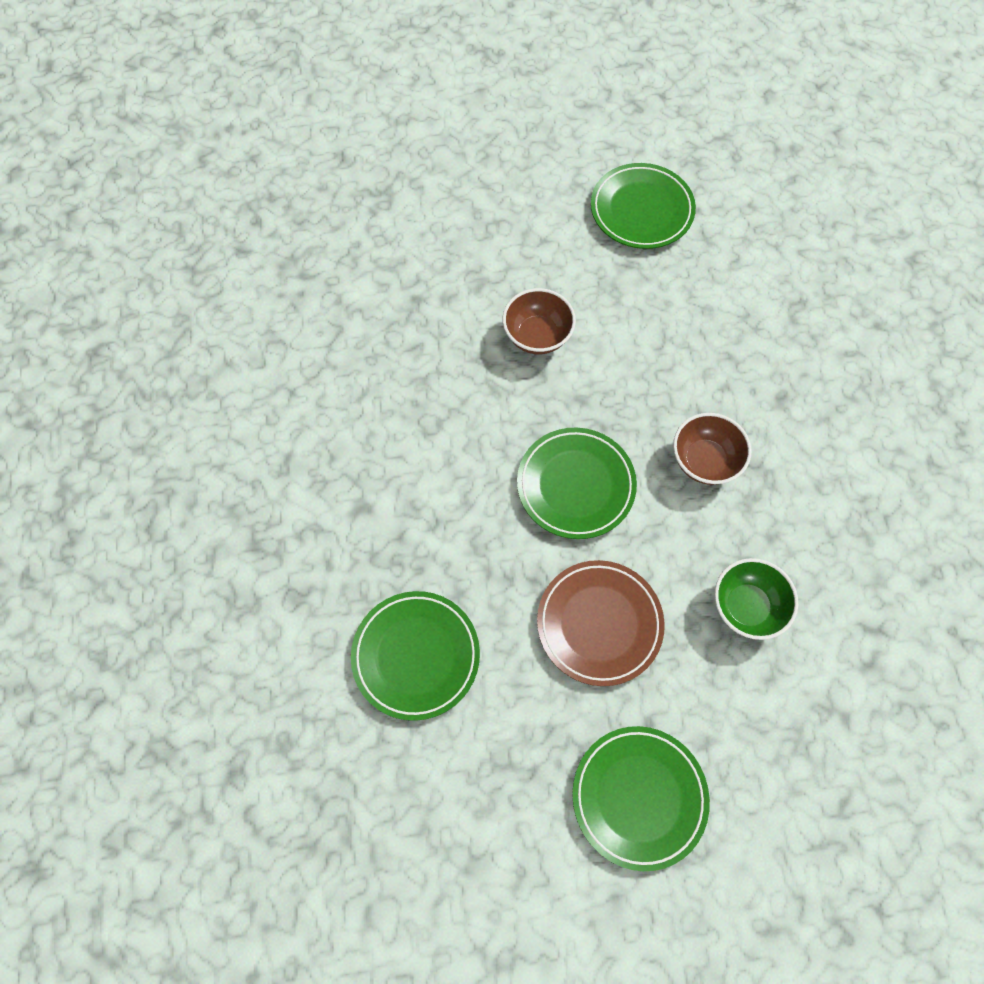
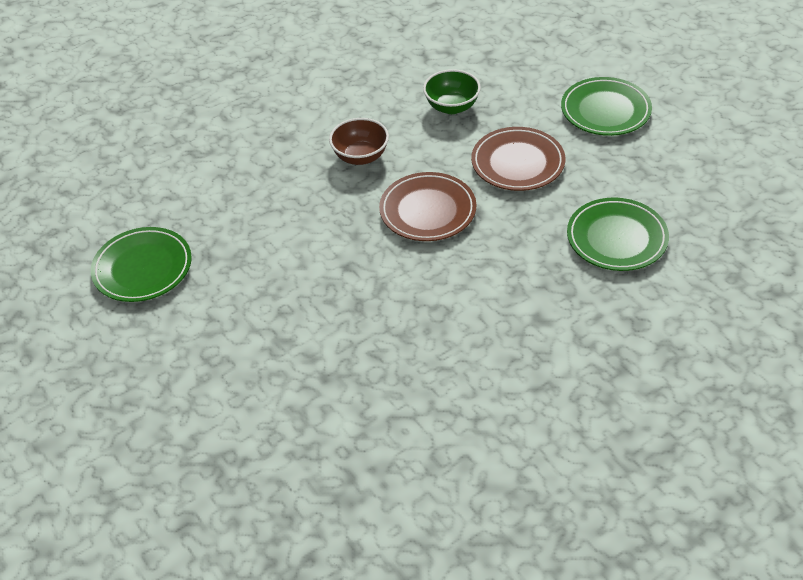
camera: 115 degrees left, 20 degrees down
brown bowl [503,288,576,354] -> none
green plate [517,428,637,539] -> brown plate [379,172,476,241]

